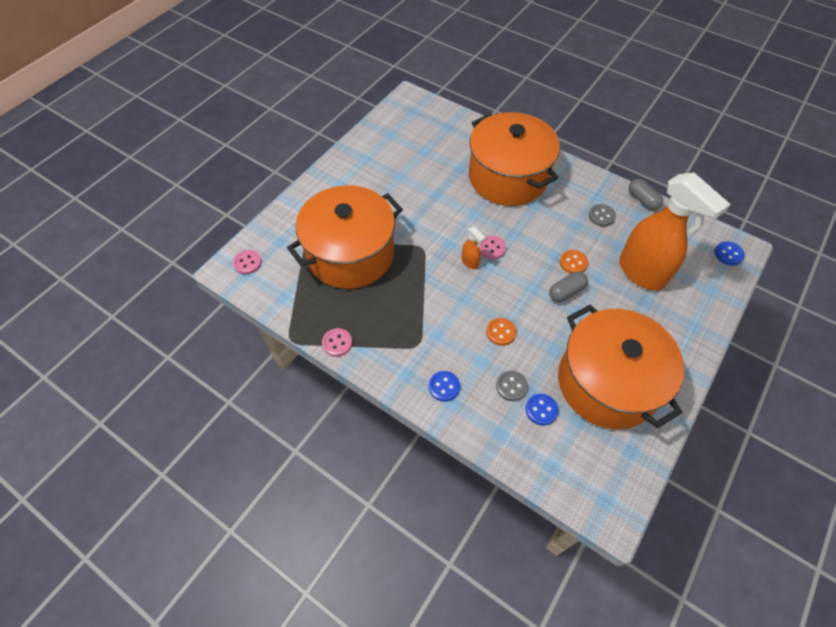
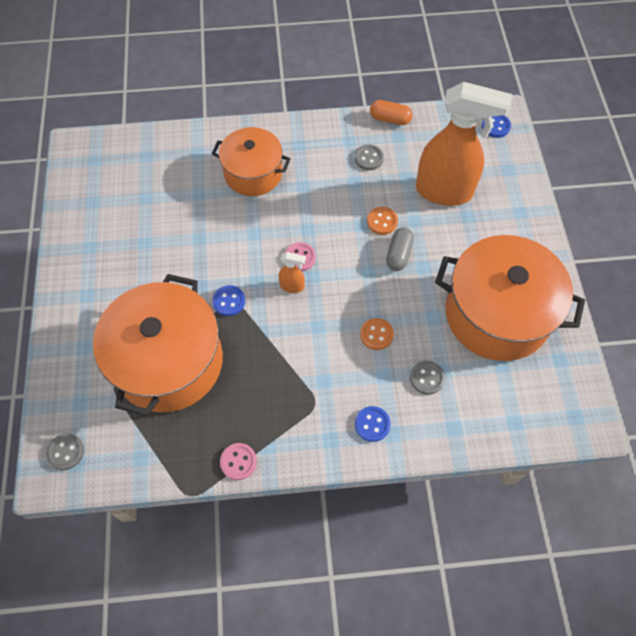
camera: 40 degrees left, 5 degrees up
pink button [233,250,262,274] -> grey button [46,433,84,470]
orange pot [469,112,560,206] -> orange pot [212,127,291,196], size x0.61
blue button [525,394,558,425] -> blue button moved to [212,285,245,316]
grey capsule [629,179,663,210] -> orange capsule [370,100,413,125]

